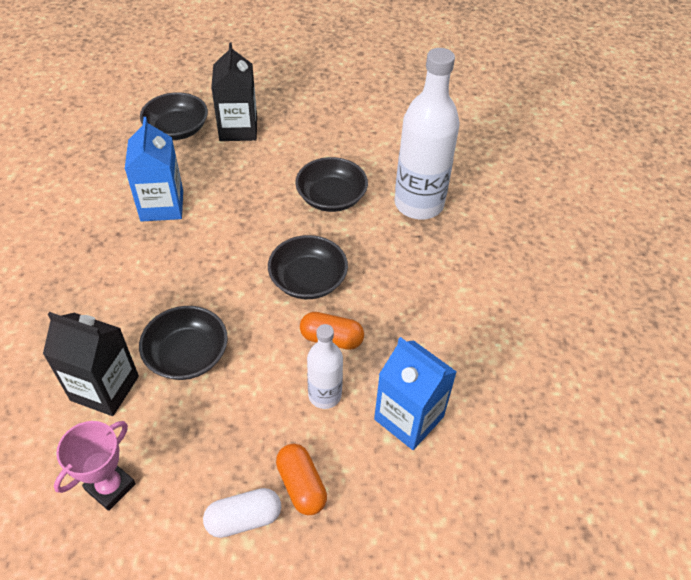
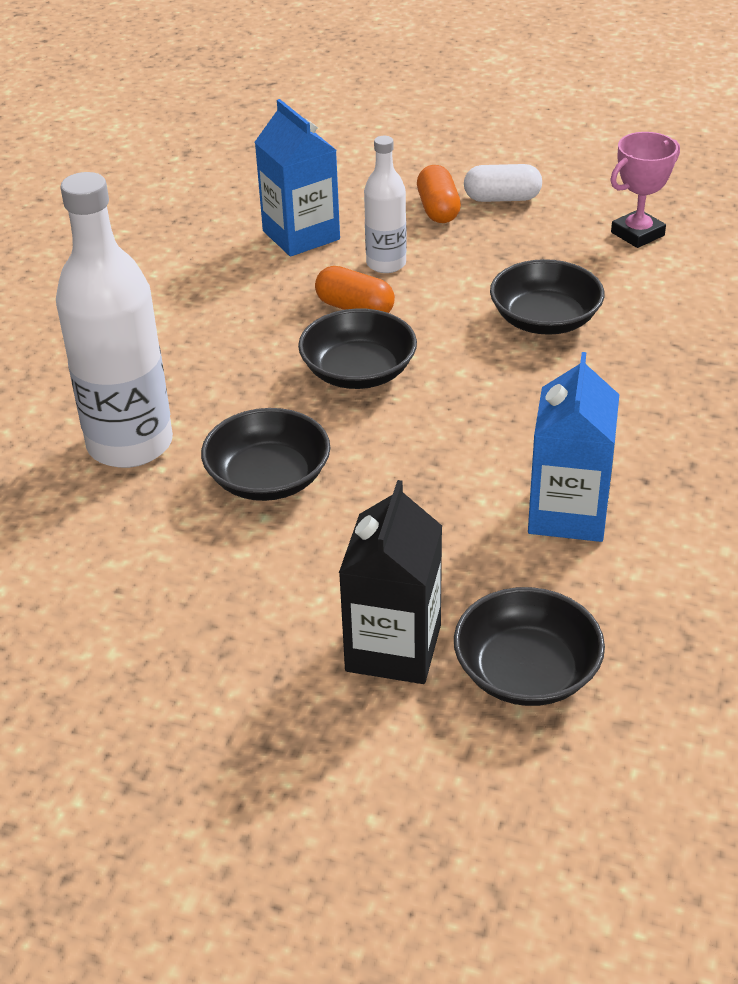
camera: 160 degrees left, 10 degrees down
black carton [43,312,139,416] -> none

